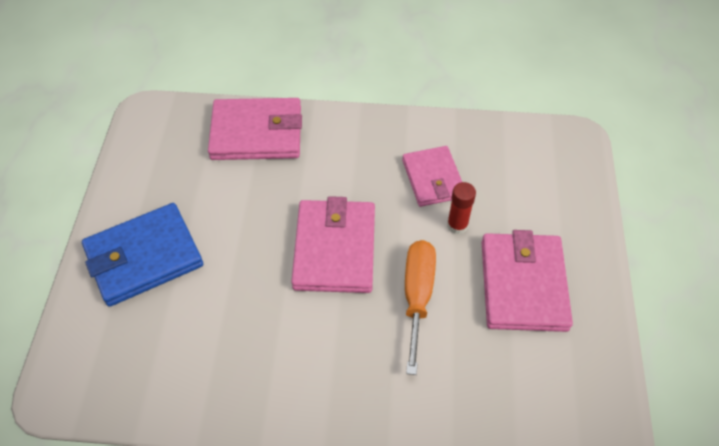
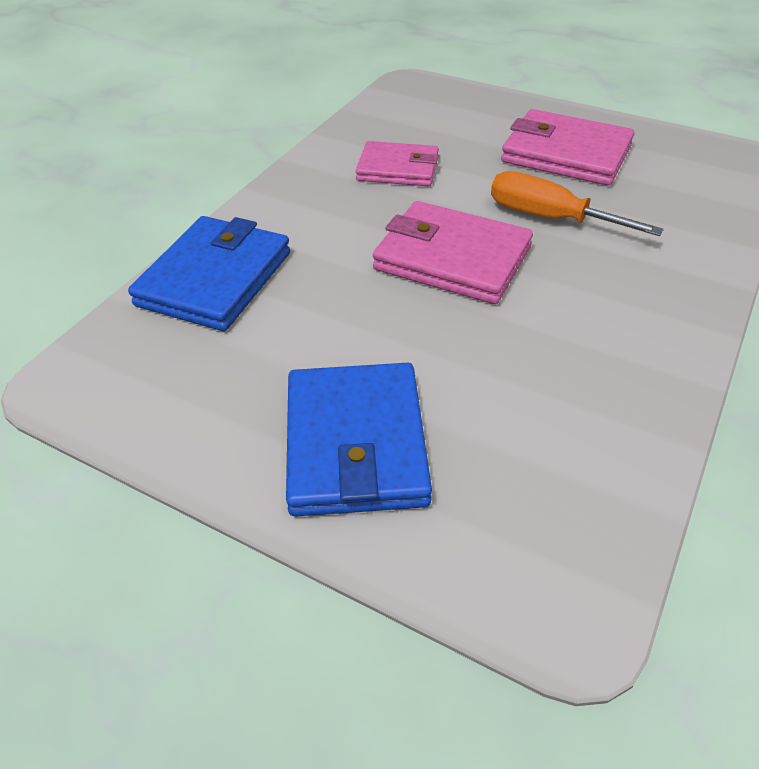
camera: 65 degrees left, 10 degrees down
pink wallet [208,98,302,160] -> blue wallet [128,216,290,331]
red glue stick [447,182,476,234] -> none

